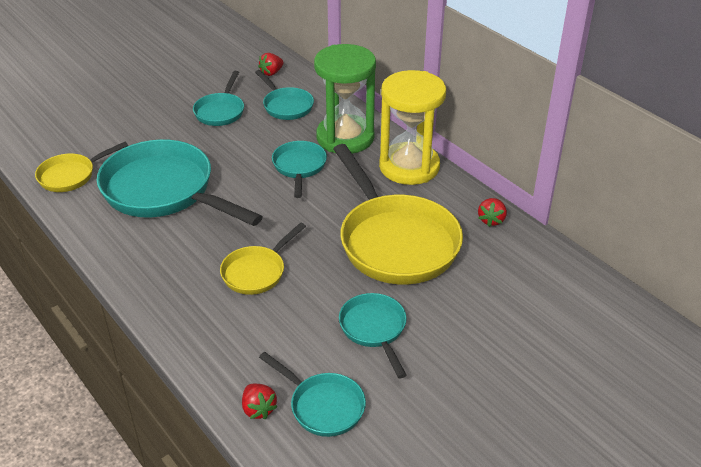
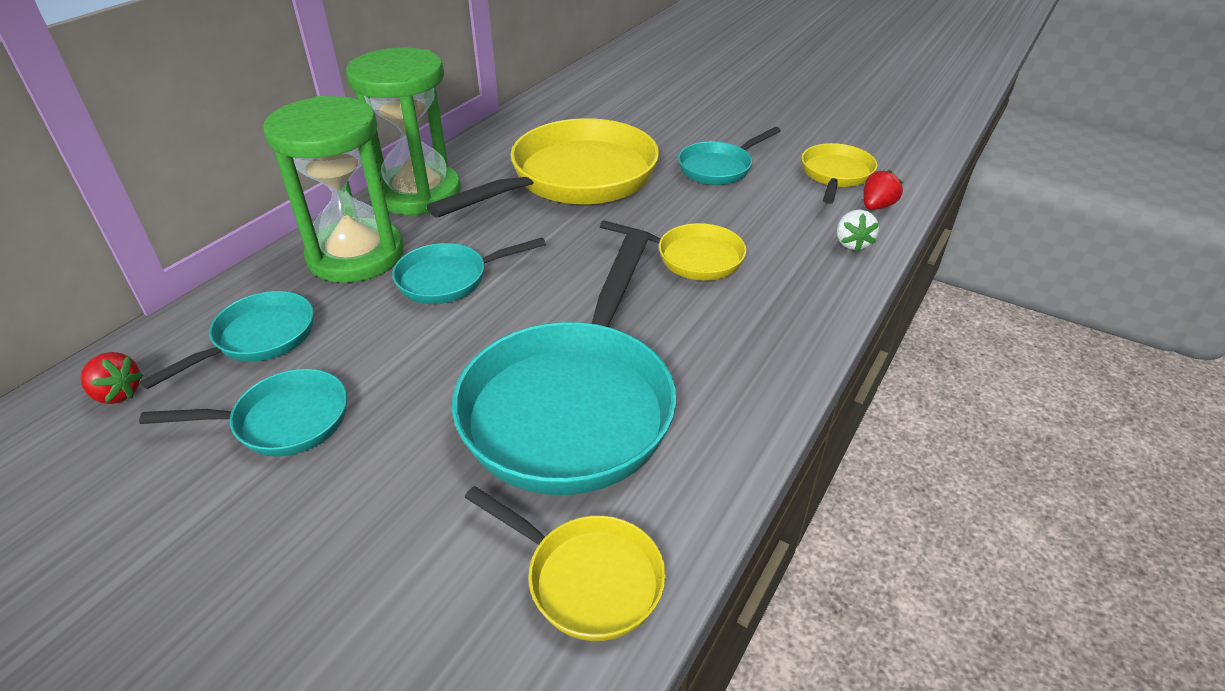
camera: 110 degrees left, 0 degrees up
turquoise pan [259,352,366,437] -> yellow pan [801,143,877,204]
yellow hourglass [379,70,446,185] -> green hourglass [346,48,461,215]
red strawberry [478,198,507,227] -> none
none -> white strawberry [837,209,879,251]

